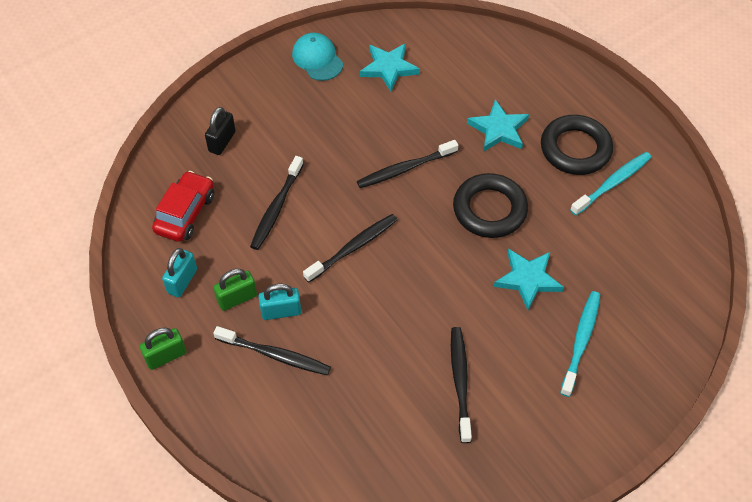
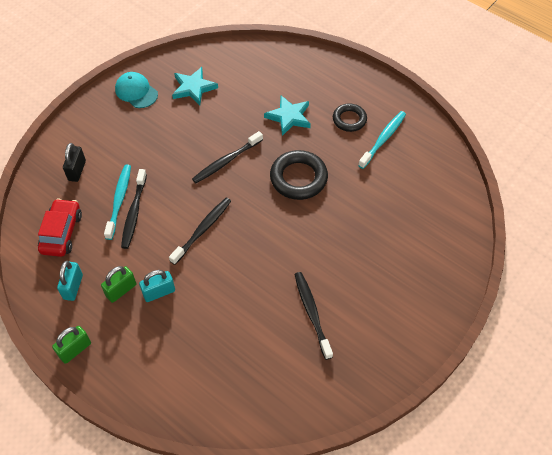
camera: 15 degrees left, 0 degrees up
black toothbrush [213,326,331,375] -> none
turquoise star [494,249,564,310] -> none
black ring [541,115,613,175] -> black ring [333,103,367,132], size x0.63
turquoise toothbrush [560,291,600,397] -> turquoise toothbrush moved to [104,164,131,240]

